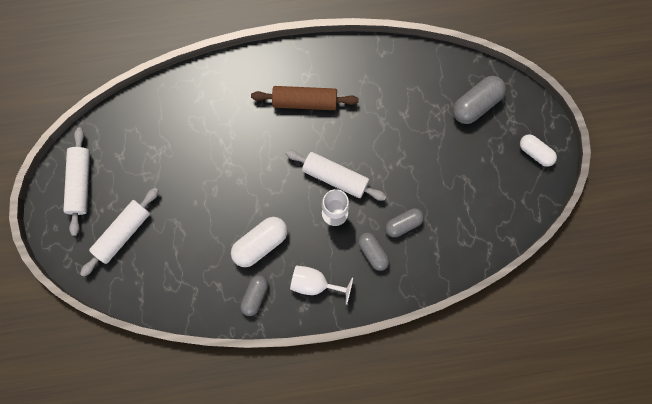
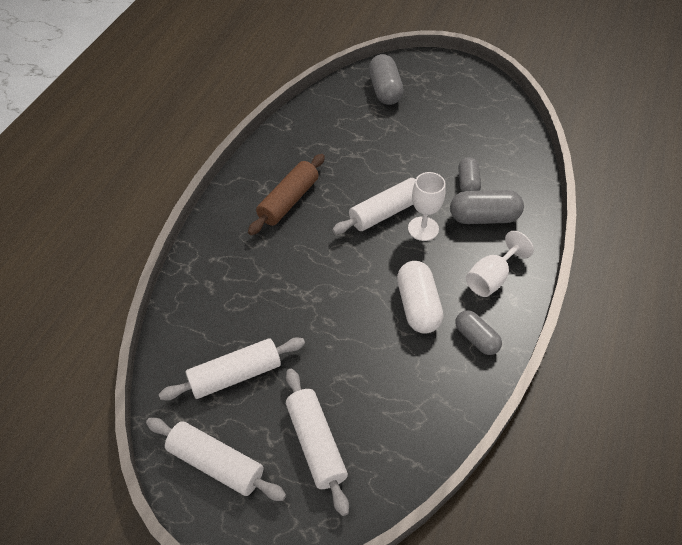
camera: 60 degrees left, 25 degrees down
grey capsule [358,233,389,271] -> grey capsule [450,190,524,224], size x1.52
white capsule [520,134,557,167] -> none
none -> white rolling pin [159,337,305,400]

